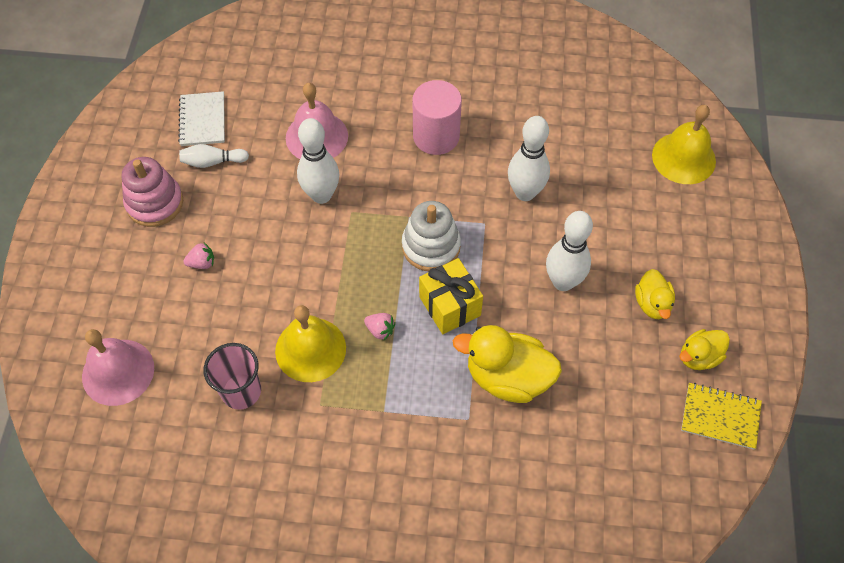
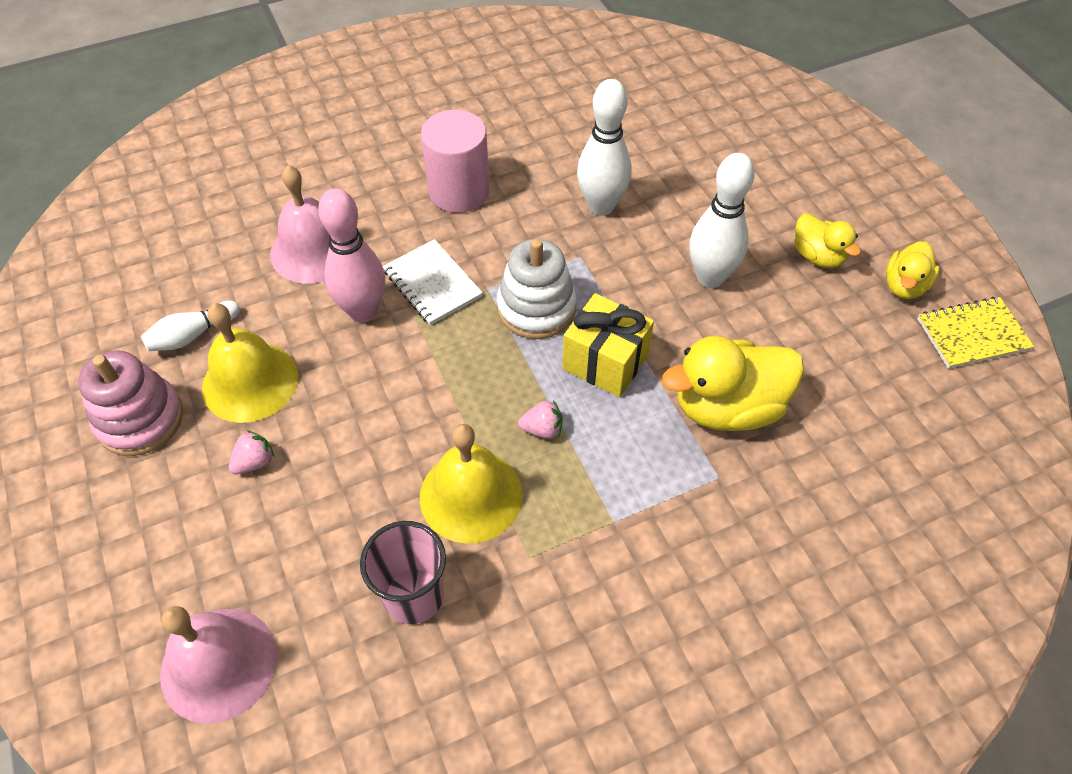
camera: 30 degrees left, 5 degrees down
white notebook [178,91,225,146] -> white notebook moved to [382,239,483,325]
white bowling pin [297,118,339,204] -> pink bowling pin [318,188,385,323]
yellow bell [652,105,716,184] -> yellow bell moved to [202,303,299,423]

